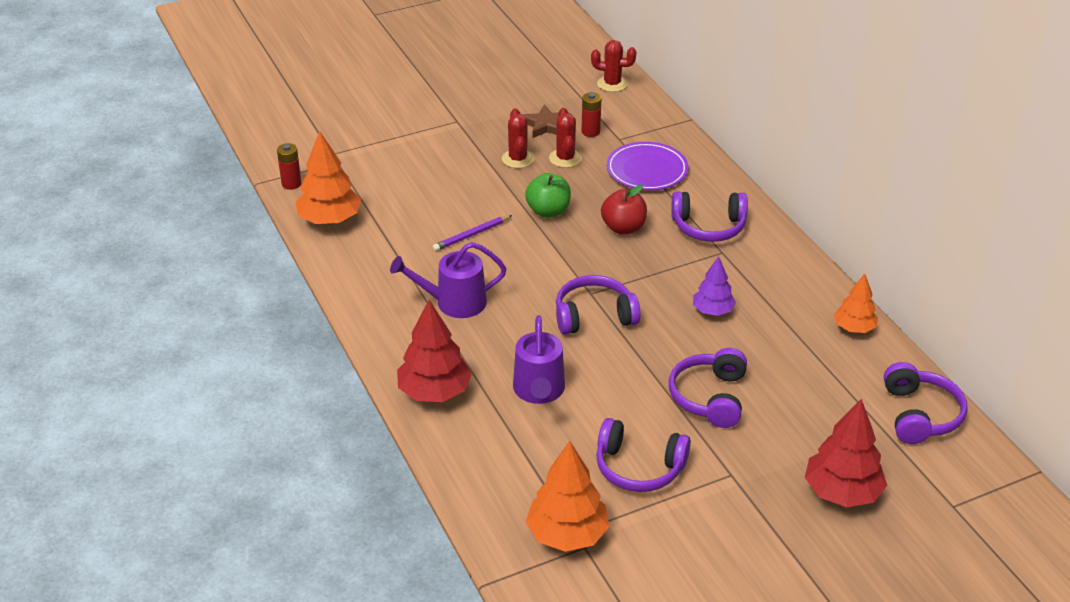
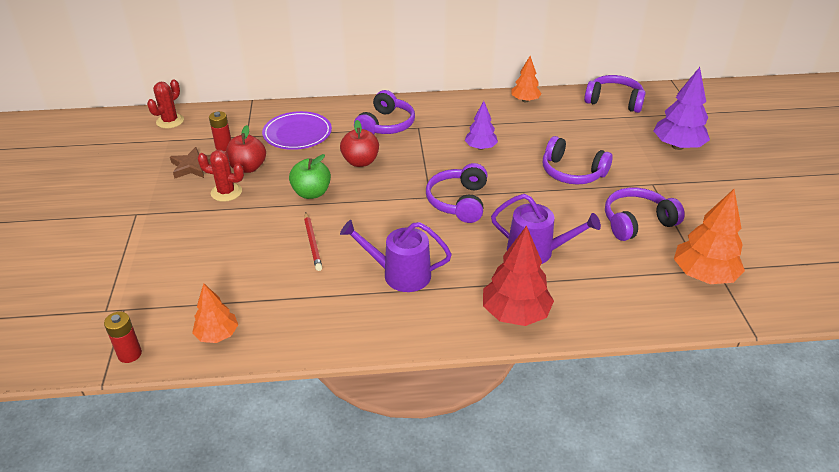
camera: 70 degrees left, 0 degrees up
orange tree [295,131,361,224] -> orange tree [192,284,238,343], size x0.61
purple watering can [390,242,506,318] -> purple watering can turned 90 degrees clockwise [340,220,452,292]
purple pencil [433,215,512,251] -> red pencil [304,212,322,271]
red cactus [549,108,582,168] -> red apple [226,125,266,173]
purple headphones [596,418,691,492] -> purple headphones turned 150 degrees counterclockwise [605,188,685,241]
red tree [805,399,887,507] -> purple tree [653,67,710,150]

